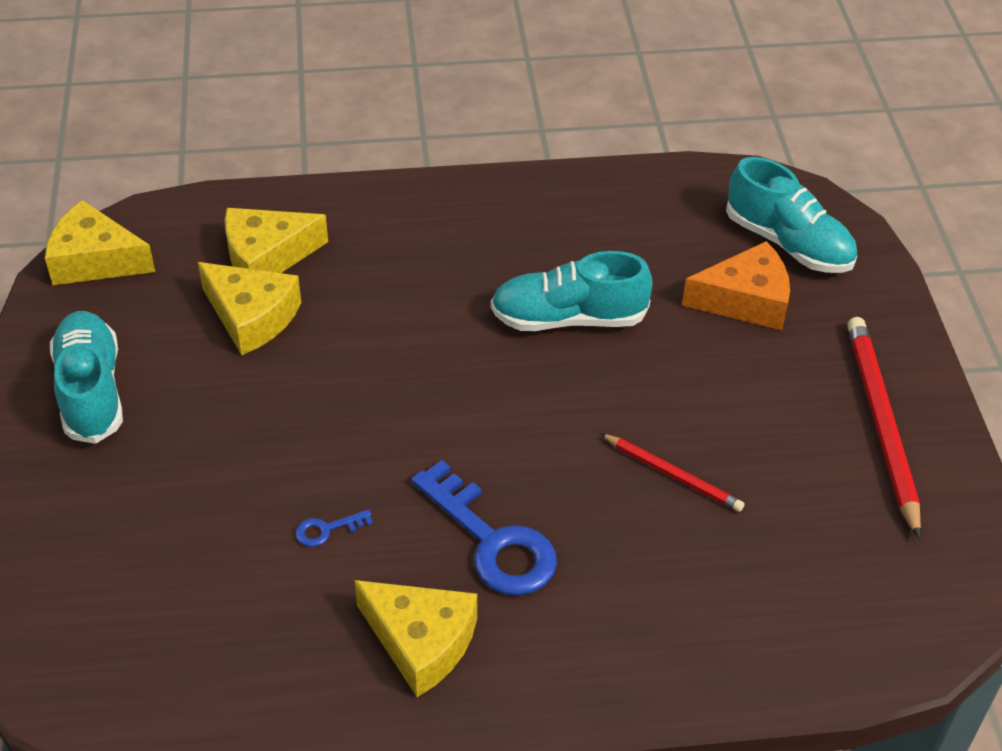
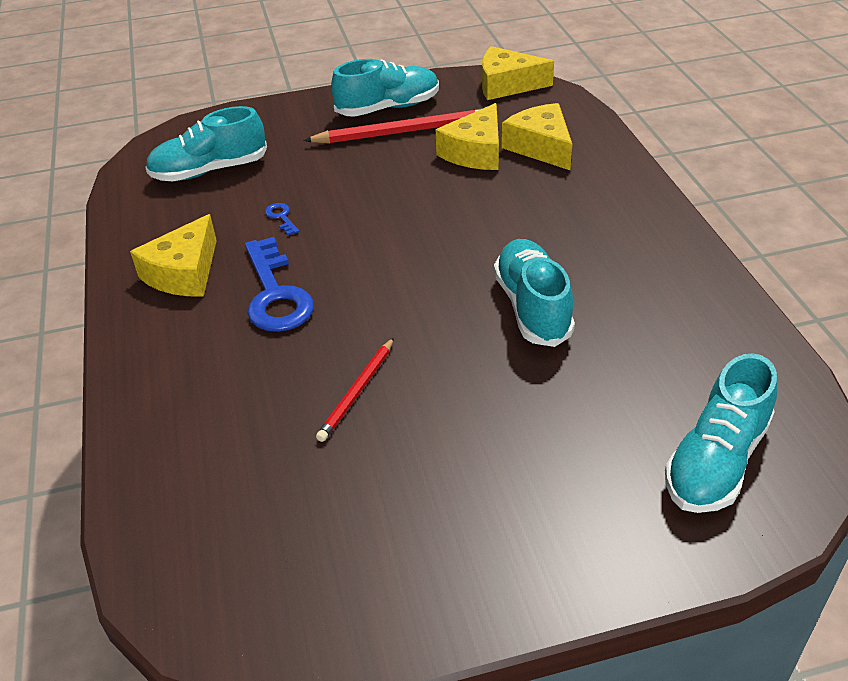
camera: 85 degrees right, 5 degrees down
yellow cheese [45,200,155,285] -> yellow cheese turned 90 degrees counterclockwise [482,46,554,100]
blue key [411,460,557,596] -> blue key turned 60 degrees counterclockwise [245,237,314,332]
orange cheese [682,241,790,330] -> none
red pencil [847,317,921,539] -> red pencil moved to [303,108,483,144]
none -> turquoise shoe [145,106,267,181]

